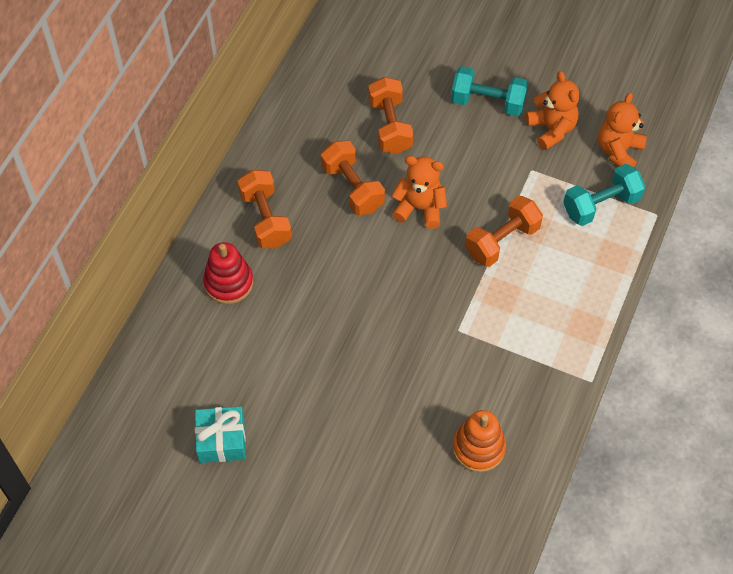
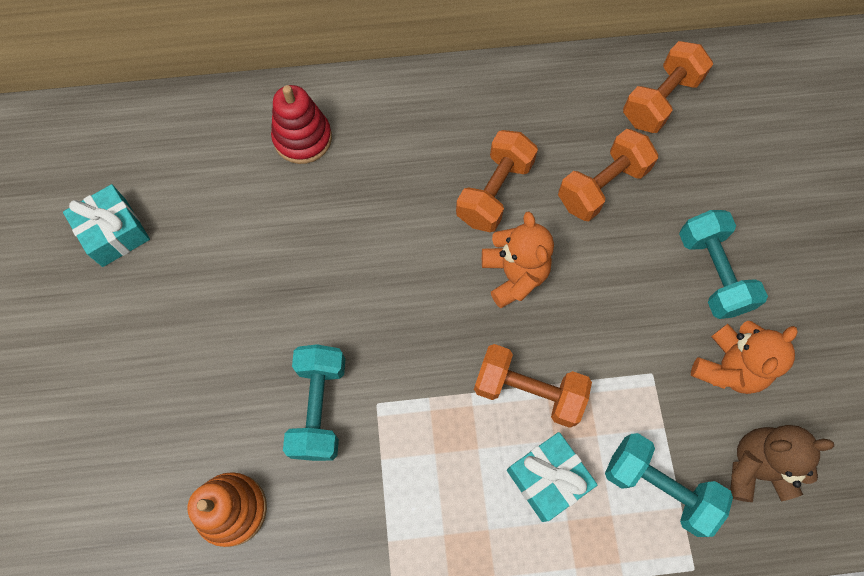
camera: 60 degrees right, 10 degrees up
orange dumbbell [238,170,292,248] -> orange dumbbell moved to [623,41,713,133]
orange teddy bear [598,93,647,168] -> brown teddy bear [730,425,834,502]
none -> turquoise dumbbell [283,344,346,461]
none -> turquoise gift [507,432,597,522]

